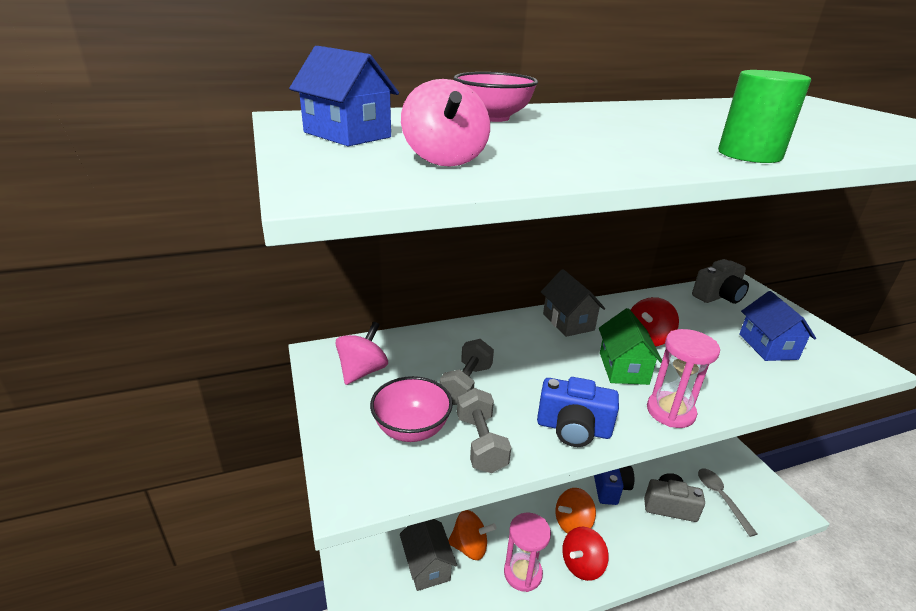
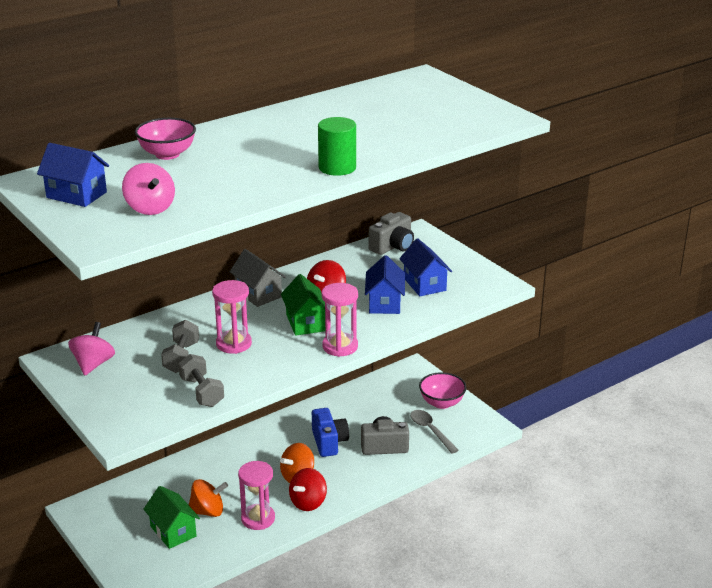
camera: 15 degrees left, 0 degrees up
pink bowl [370,376,453,442] -> pink bowl moved to [419,372,467,409]
grey house [400,519,457,591] -> green house [143,486,200,549]
blue camera [537,377,619,447] -> none
none -> pink hourglass [212,280,252,354]
none -> blue house [365,255,405,314]

